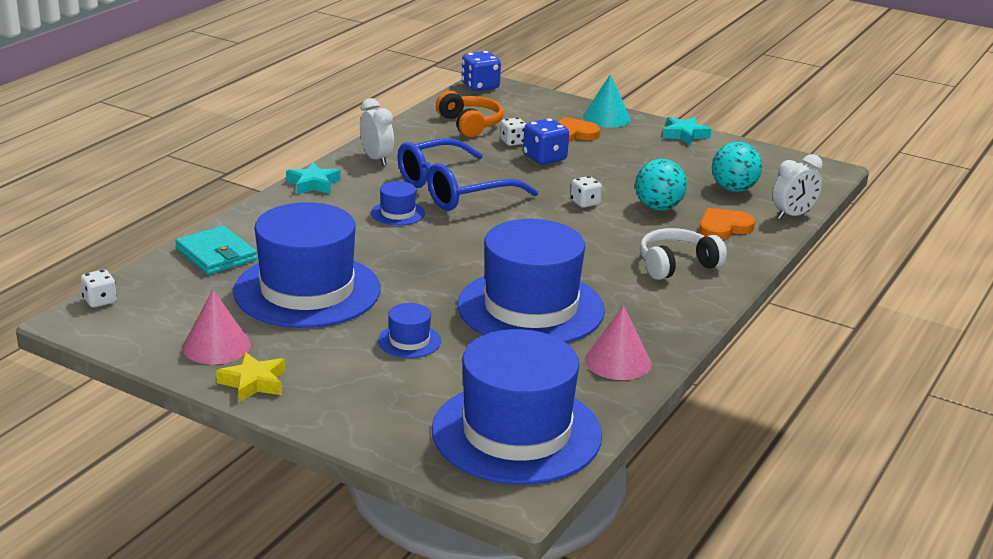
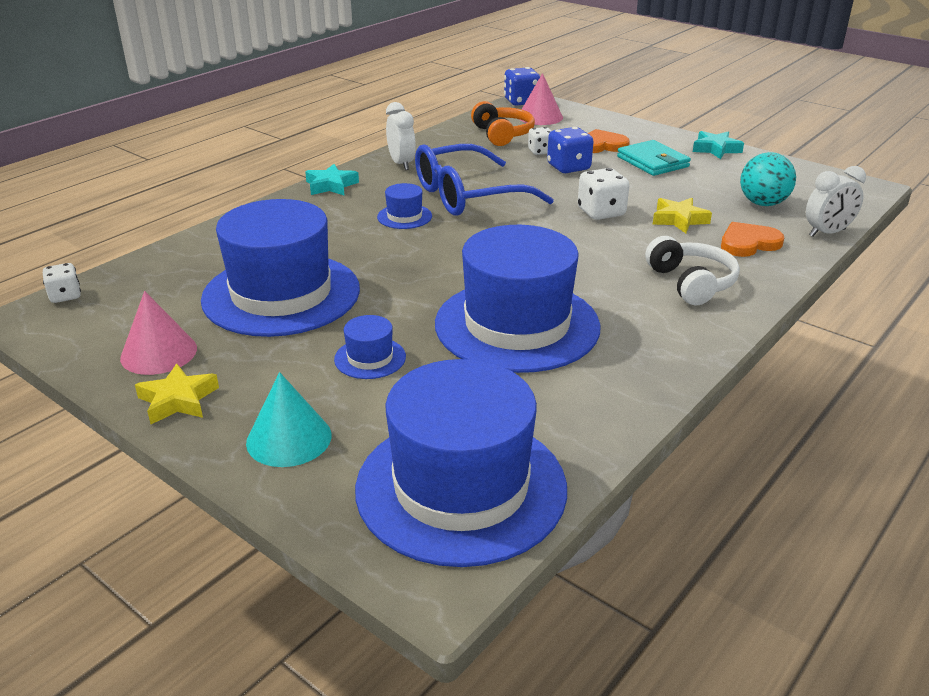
camera: 10 degrees right, 5 degrees up
turquoise wallet [175,226,257,275] -> turquoise wallet moved to [617,140,691,176]
white dice [570,176,602,208] -> white dice [578,168,629,220], size x1.57
turquoise cone [583,74,631,128] -> turquoise cone moved to [246,372,331,467]
pink cone [585,305,652,380] -> pink cone moved to [519,73,563,125]
turquoise ball [635,159,687,211] -> yellow star [652,198,712,233]
white headphones [640,228,727,280] -> white headphones turned 90 degrees clockwise [645,236,740,305]

